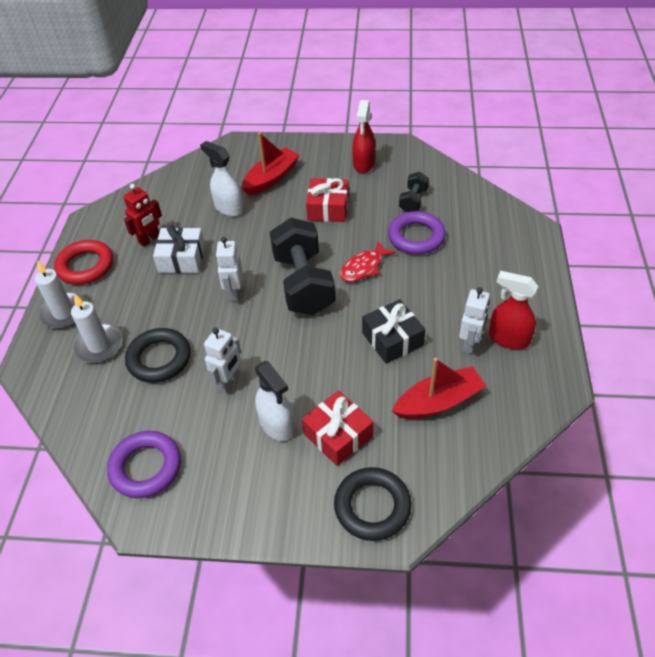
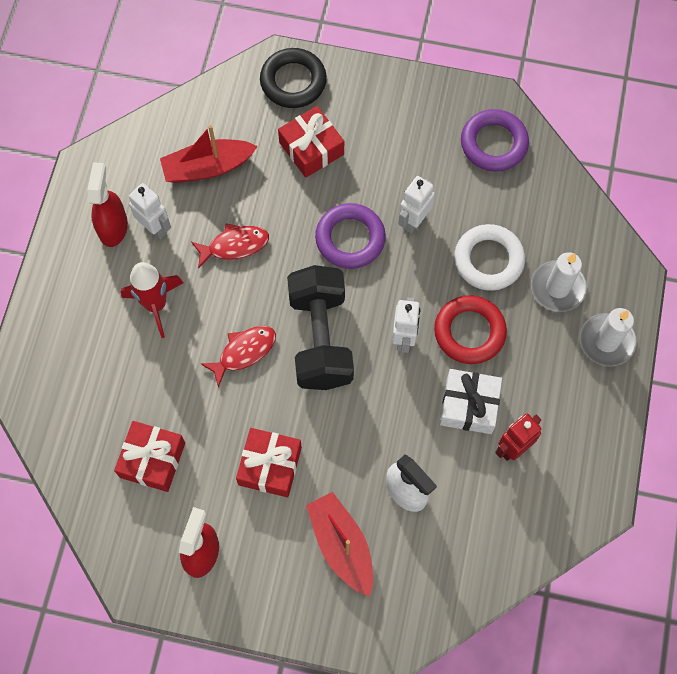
camera: 175 degrees left, 20 degrees up
red ring [54,240,113,285] -> red ring moved to [434,295,507,364]
black ring [125,328,191,383] -> white ring [454,224,525,291]
red boat [242,132,300,196] -> red boat turned 105 degrees clockwise [306,492,373,597]
white spray bottle [255,361,294,441] -> none
black gift [362,299,425,364] -> red fish [191,223,269,269]
purple ring [388,211,446,254] -> purple ring moved to [315,203,386,269]
black dumbbell [399,172,429,212] -> red gift [114,421,185,492]
white robot [459,287,490,354] -> white robot turned 105 degrees clockwise [129,183,171,239]
red spray bottle [489,271,538,349] -> red spray bottle turned 120 degrees counterclockwise [87,162,128,247]
none -> red rocket [121,262,183,338]

